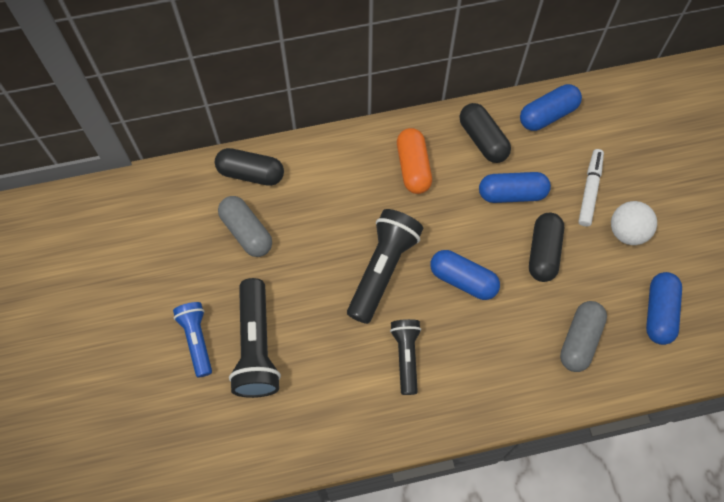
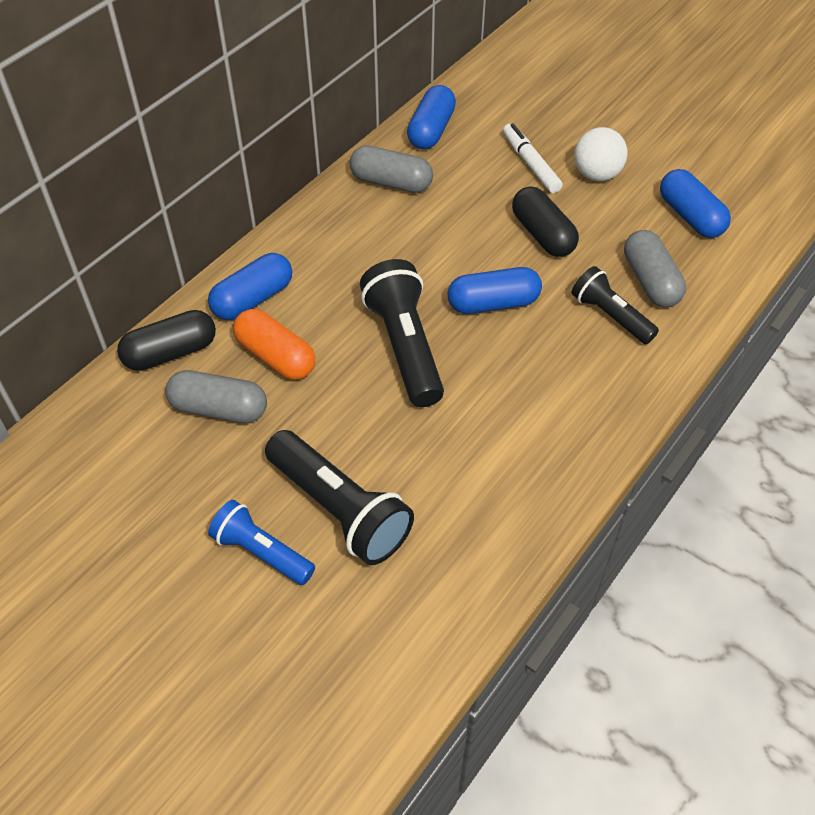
camera: 40 degrees left, 15 degrees down
black flashlight [390,319,421,395] -> black flashlight moved to [572,266,659,344]
orange capsule [397,128,432,194] -> orange capsule moved to [233,309,315,380]
black capsule [460,103,511,163] -> grey capsule [350,145,433,193]
blue capsule [479,172,551,203] -> blue capsule moved to [208,253,292,320]

